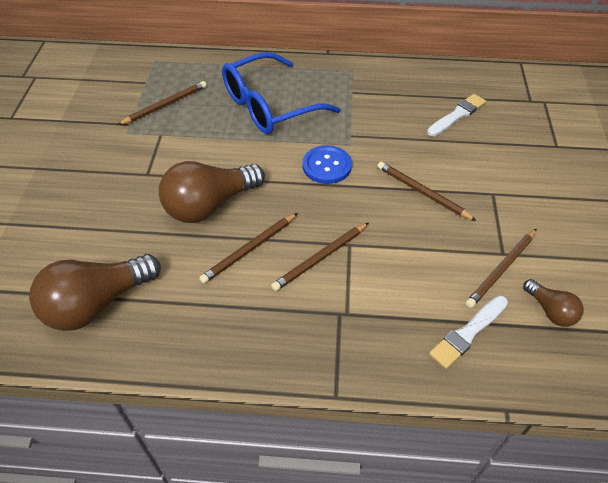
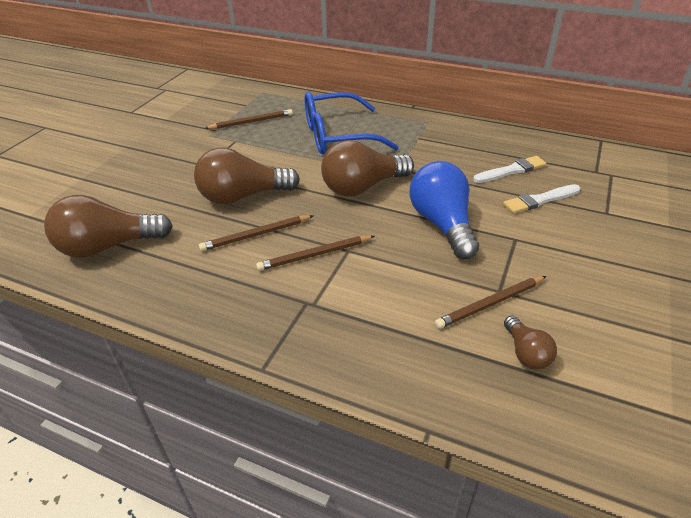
camera: 20 degrees right, 10 degrees down
blue button [303,145,352,184] -> brown light bulb [321,140,414,196]
brown pencil [377,162,477,221] -> blue light bulb [410,161,479,259]
white brush [429,296,508,369] -> white brush moved to [503,184,580,214]

